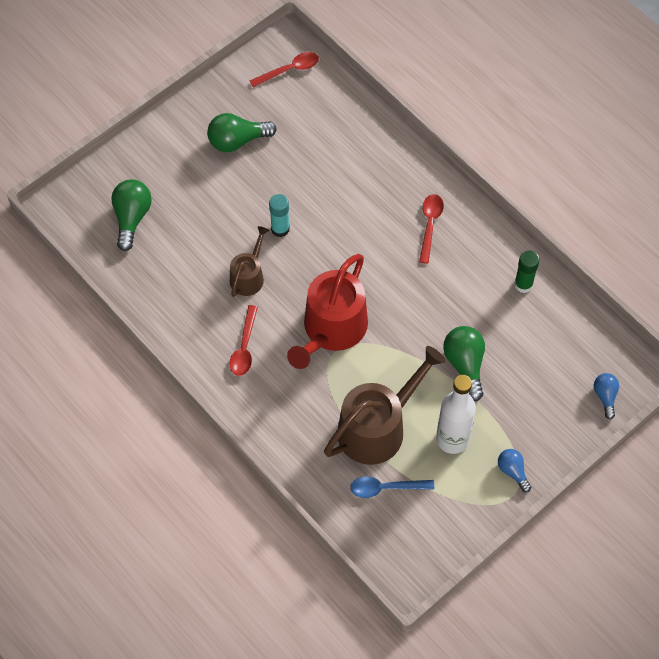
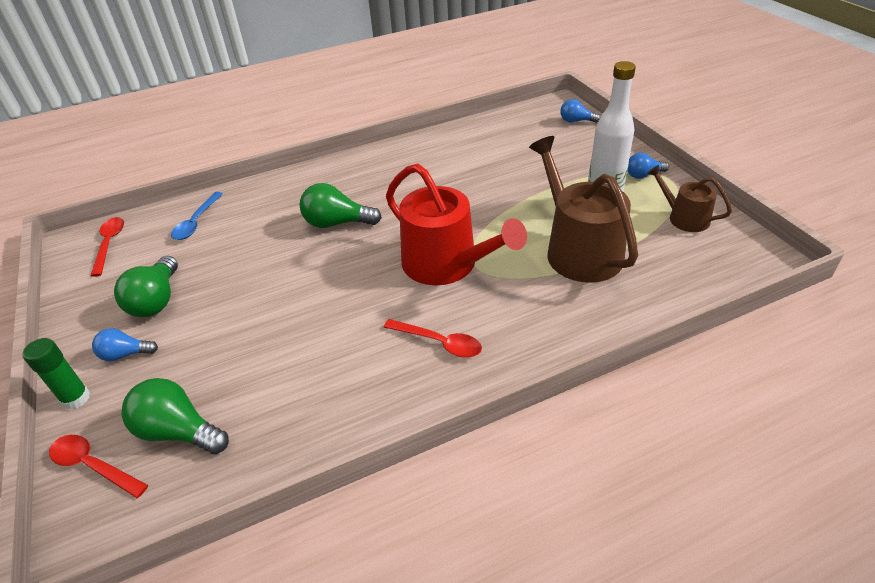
camera: 70 degrees left, 20 degrees down
brown watering can [230,226,269,297] -> brown watering can moved to [647,165,732,232]
turquoise glue stick [269,194,290,237] -> none
blue spoon [350,476,434,498] -> blue spoon moved to [171,192,223,240]
red spoon [419,194,444,264] -> red spoon moved to [49,435,148,498]
green light bulb [443,326,485,401] -> green light bulb moved to [300,183,382,228]
green glue stick [514,250,540,293] -> green glue stick moved to [23,338,90,409]
none -> blue light bulb [92,328,158,361]

